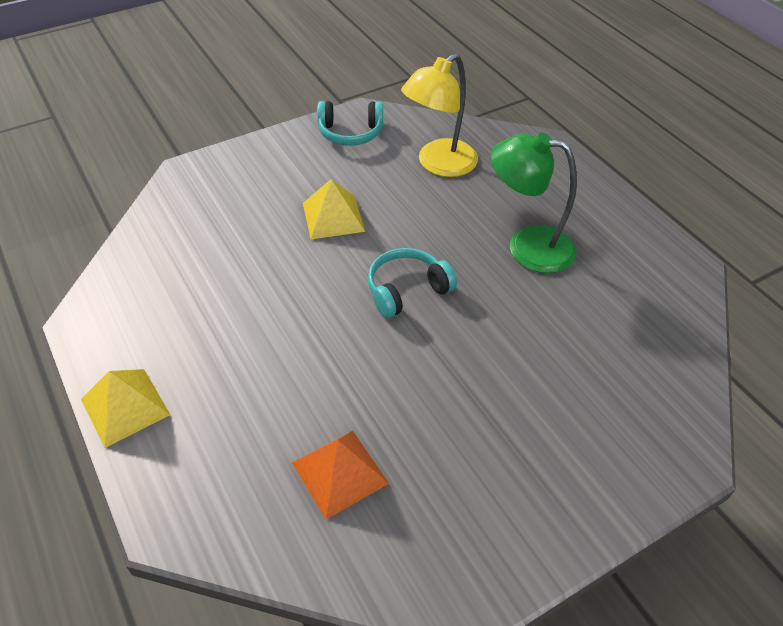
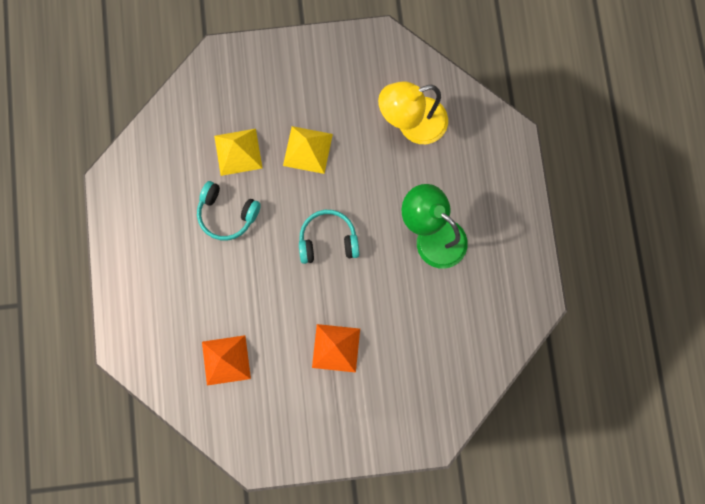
camera: 25 degrees right, 30 degrees up
yellow pyramid [81,369,170,448] -> yellow pyramid moved to [214,129,263,176]
turquoise headphones [317,101,383,146] -> turquoise headphones moved to [197,181,261,241]
none -> orange pyramid [312,324,360,373]

